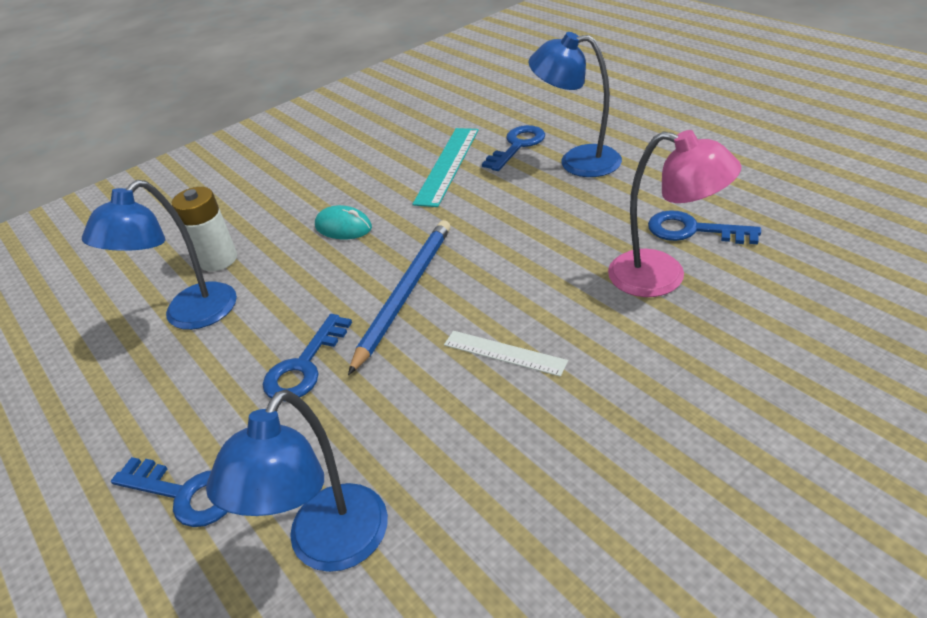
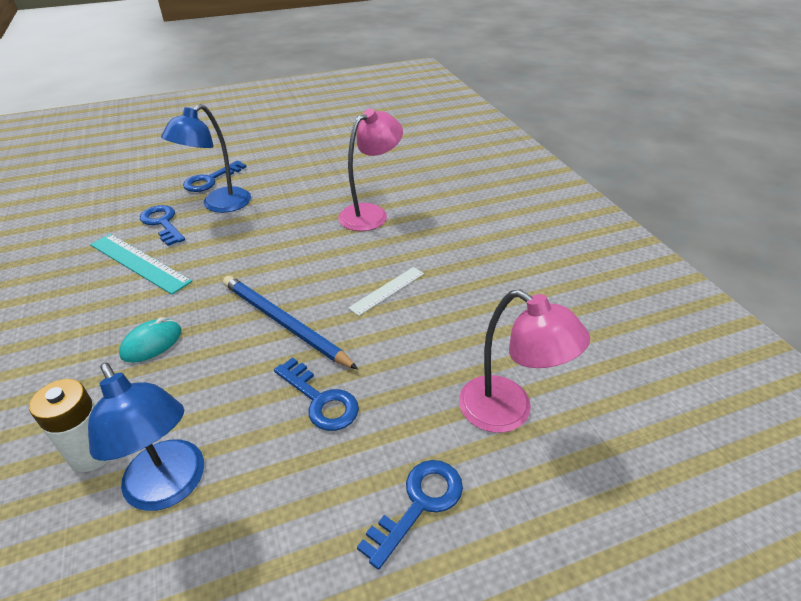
camera: 75 degrees left, 0 degrees up
blue lamp [206,390,388,572] -> pink lamp [459,289,590,433]
blue key [648,210,761,244] -> blue key moved to [183,161,247,192]

